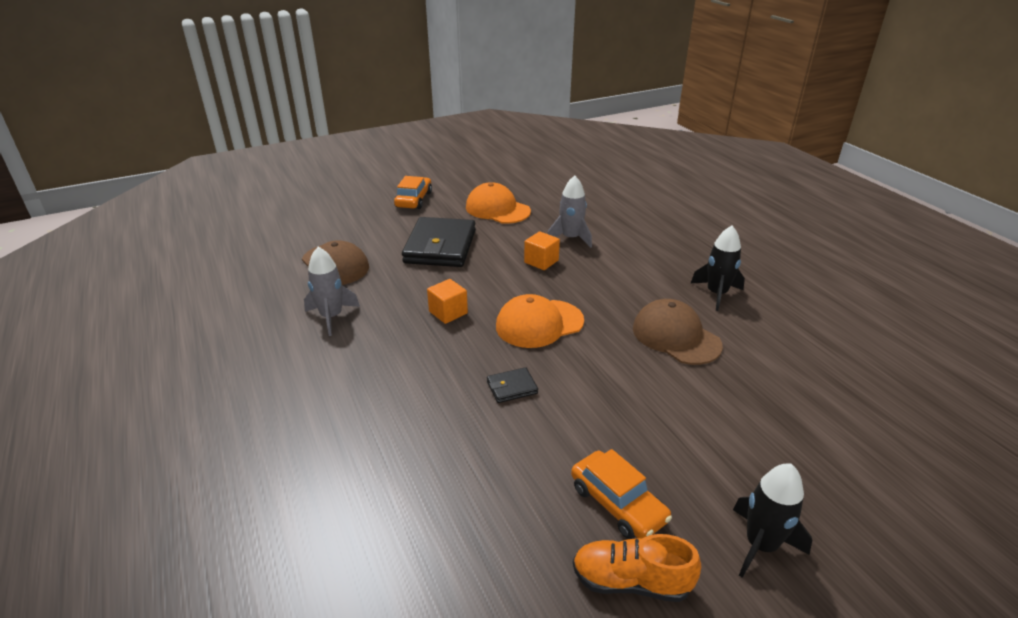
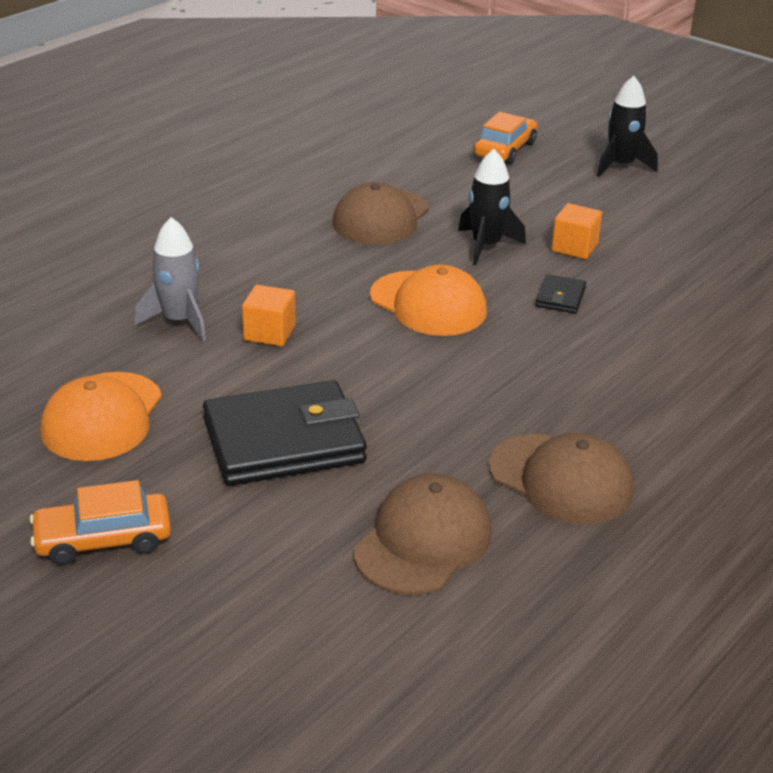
camera: 115 degrees left, 0 degrees up
grey rocket [304,247,360,336] -> brown cap [489,433,634,524]
orange cube [427,279,468,324] -> orange cube moved to [551,203,602,259]
black wallet [487,367,538,403] -> black wallet turned 60 degrees clockwise [536,274,586,313]
orange car [571,449,672,539] -> orange car moved to [474,112,537,165]
orange shoe [573,534,701,602] -> none
black rocket [691,226,745,311] -> black rocket moved to [458,149,526,265]

